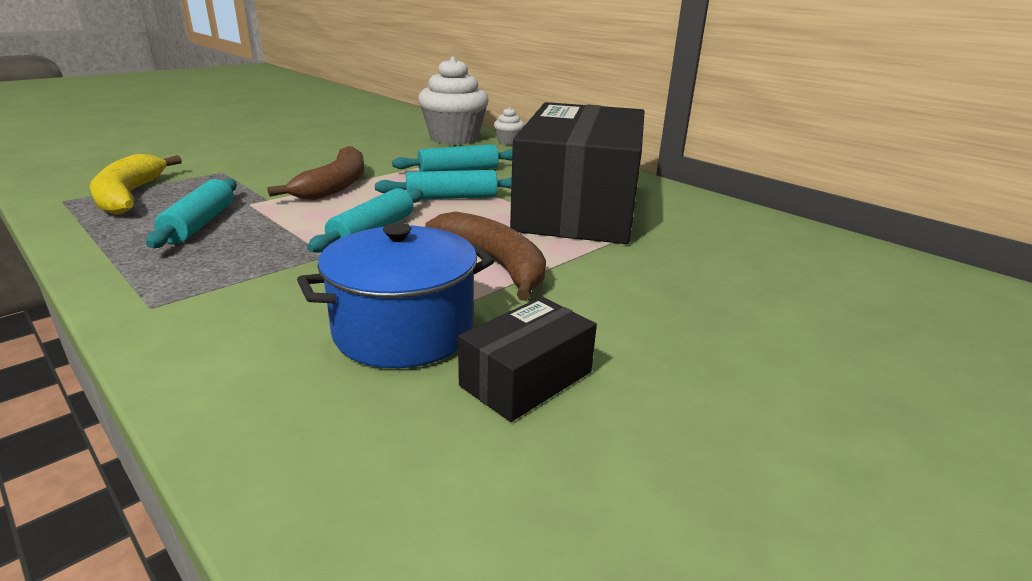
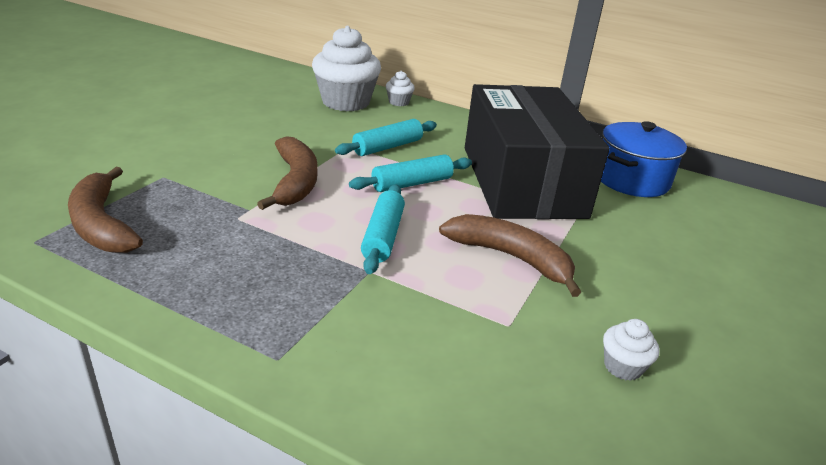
camera: 20 degrees left, 5 degrees up
yellow banana [89,154,182,215] -> brown banana [68,167,143,253]
turquoise rolling pin [146,178,237,248] -> none
blue pot [297,223,494,368] -> blue pot moved to [601,121,687,197]
black box [458,297,597,422] -> white cupcake [603,319,660,381]

